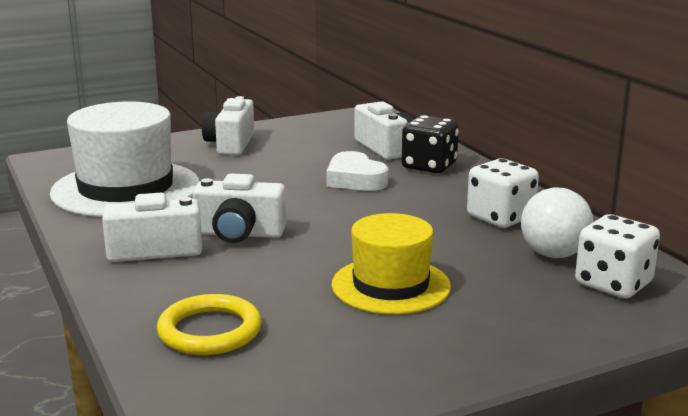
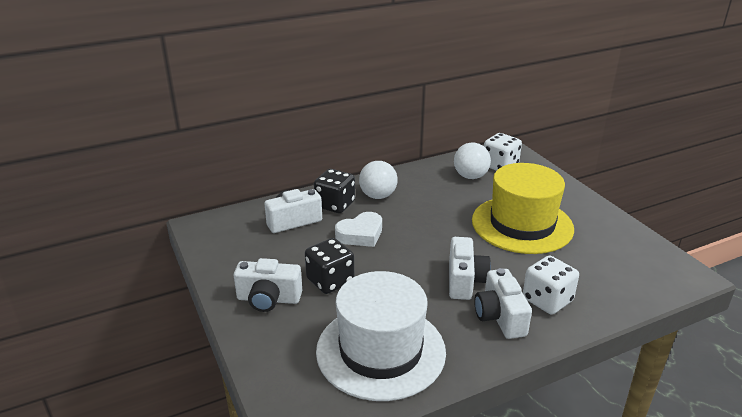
camera: 90 degrees left, 10 degrees up
yellow ring [157,294,262,355] -> none
yellow hat [331,213,451,314] -> yellow hat [472,163,574,254], size x1.55
white dice [467,159,539,228] -> white dice moved to [523,256,579,314]
none -> black dice [305,238,354,294]
none -> white ball [359,161,398,199]

